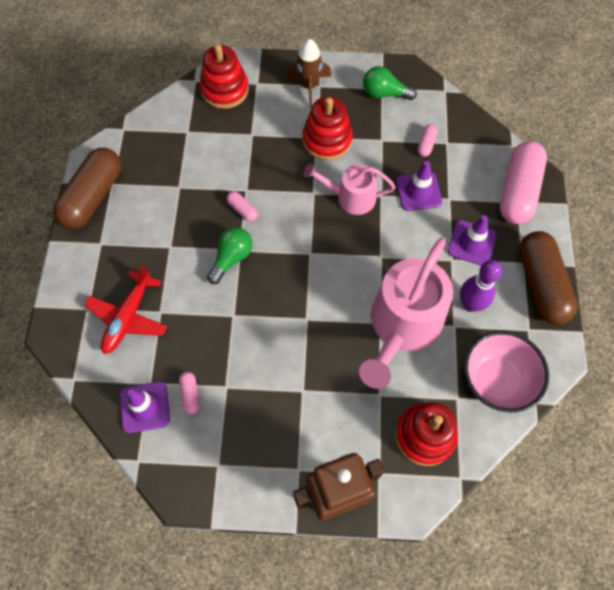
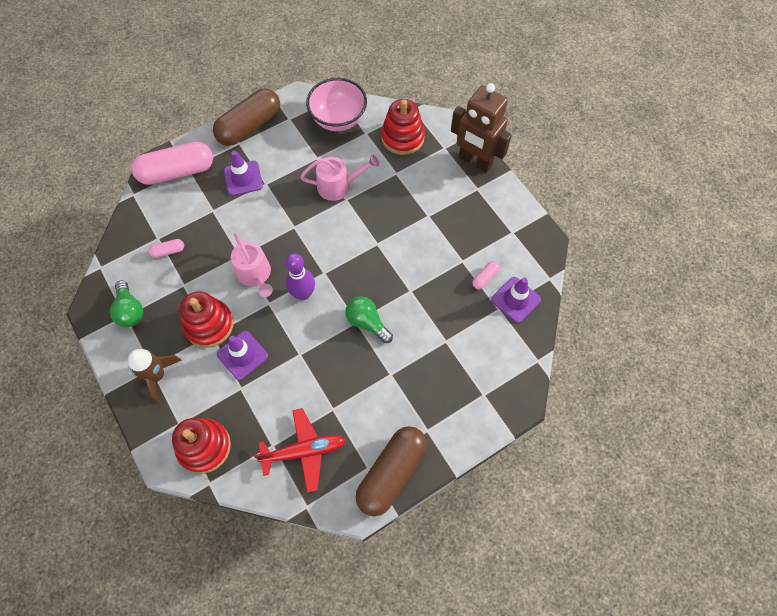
camera: 125 degrees left, 0 degrees up
brown capsule [53,148,122,229] -> brown capsule turned 45 degrees counterclockwise [355,426,427,516]
red plane [84,264,167,354] -> red plane moved to [254,408,345,493]
green light bulb [207,227,252,284] -> green light bulb turned 45 degrees clockwise [345,296,393,343]
pink capsule [227,191,258,221] -> none
pink watering can [359,238,453,389] -> pink watering can [300,155,379,201], size x0.56
purple traffic cone [396,161,442,211] -> purple traffic cone moved to [217,331,268,380]
purple bowling pin [460,260,502,312] -> purple bowling pin moved to [285,253,315,300]

